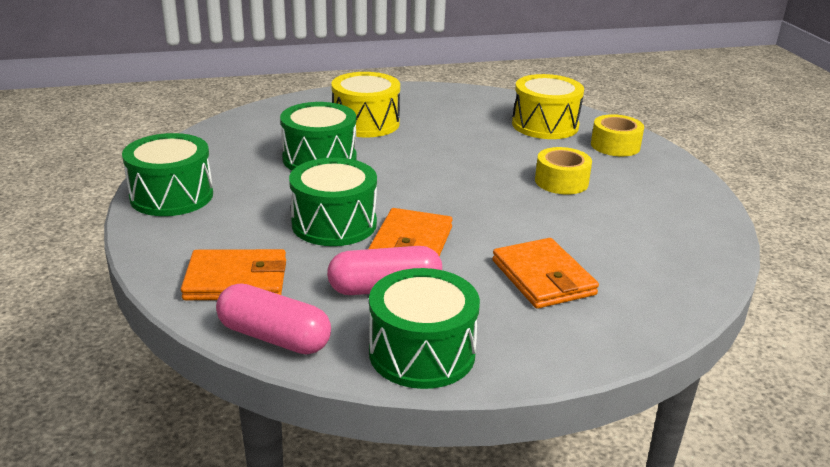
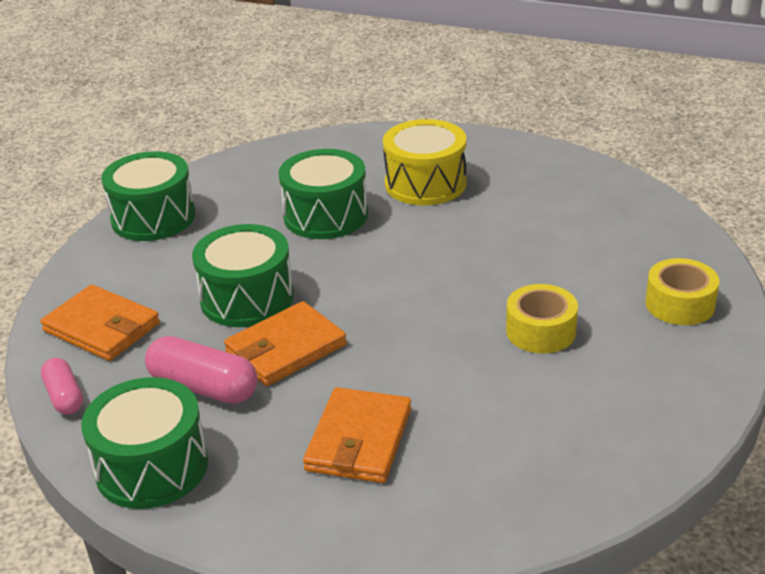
camera: 40 degrees right, 5 degrees up
pink capsule [216,283,331,354] -> pink capsule [41,358,83,415], size x0.62
yellow drum [512,74,584,139] -> none

